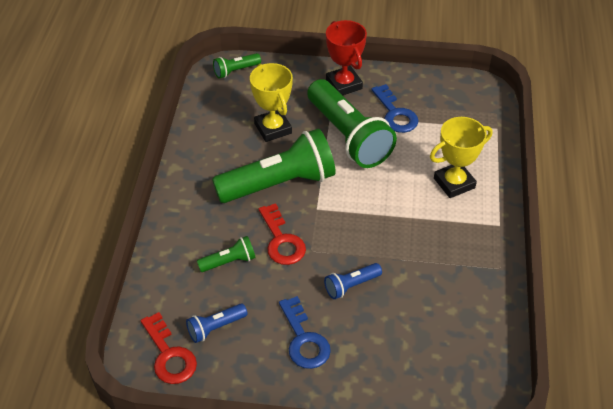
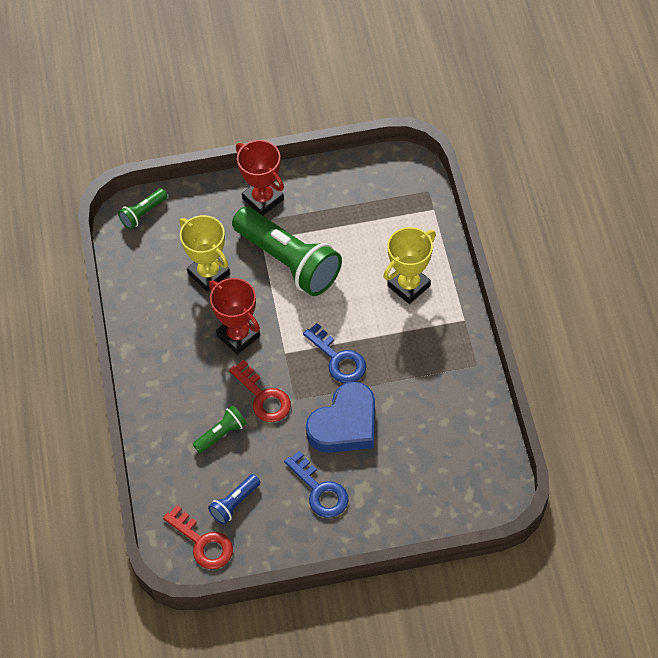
camera: 15 degrees left, 10 degrees up
green flashlight [212,128,336,203] -> red trophy [209,278,260,355]
blue flashlight [324,263,382,299] -> blue heart [306,382,375,453]
blue key [371,84,419,133] -> blue key moved to [303,323,366,383]

